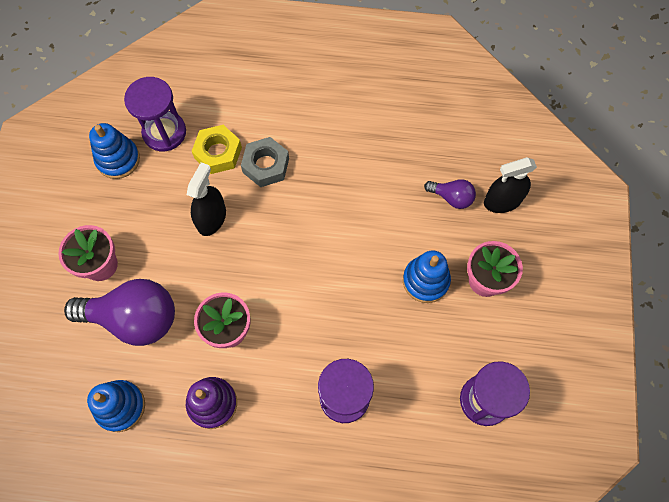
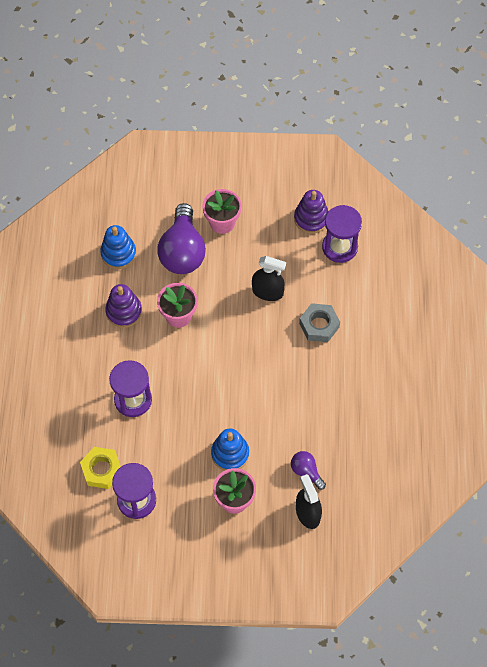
camera: 85 degrees right, 5 degrees down
blue stacking toy [89,123,140,179] -> purple stacking toy [294,190,329,234]
yellow nut [192,125,242,174] -> yellow nut moved to [80,447,121,489]
purple light bulb [424,179,476,209] -> purple light bulb turned 120 degrees clockwise [291,451,326,490]

